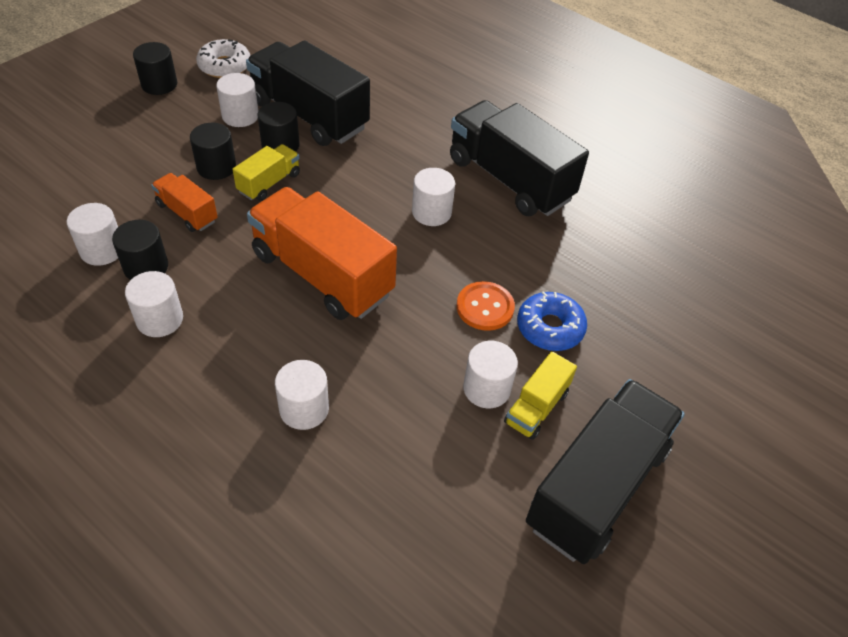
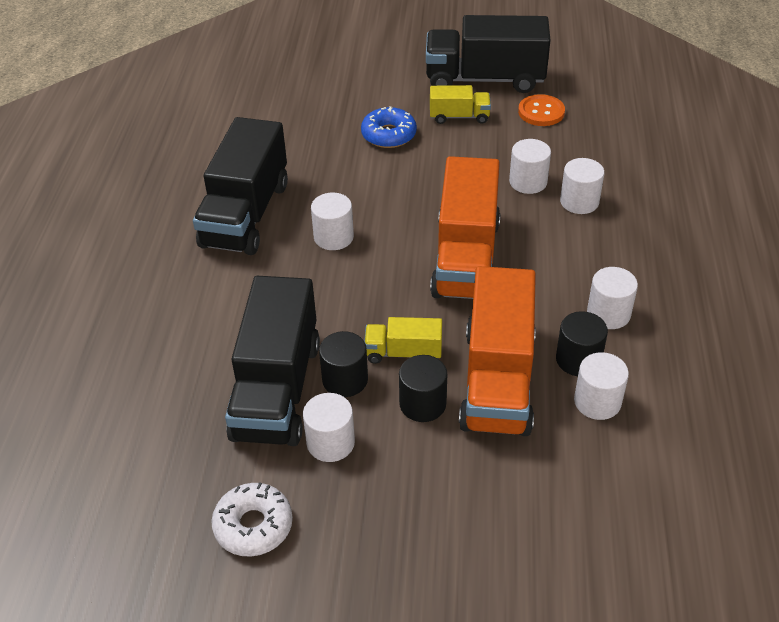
camera: 120 degrees left, 5 degrees down
black cylinder [133,42,177,95] -> none
orange truck [151,173,218,232] -> orange truck [459,266,536,436], size x2.06
orange button [457,281,515,331] -> orange button moved to [518,94,565,126]
white cylinder [463,341,518,408] -> white cylinder moved to [509,139,551,194]

